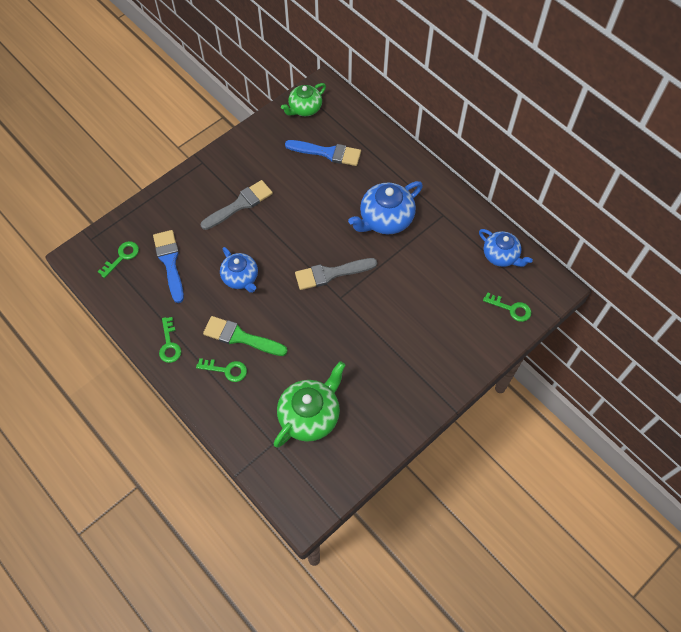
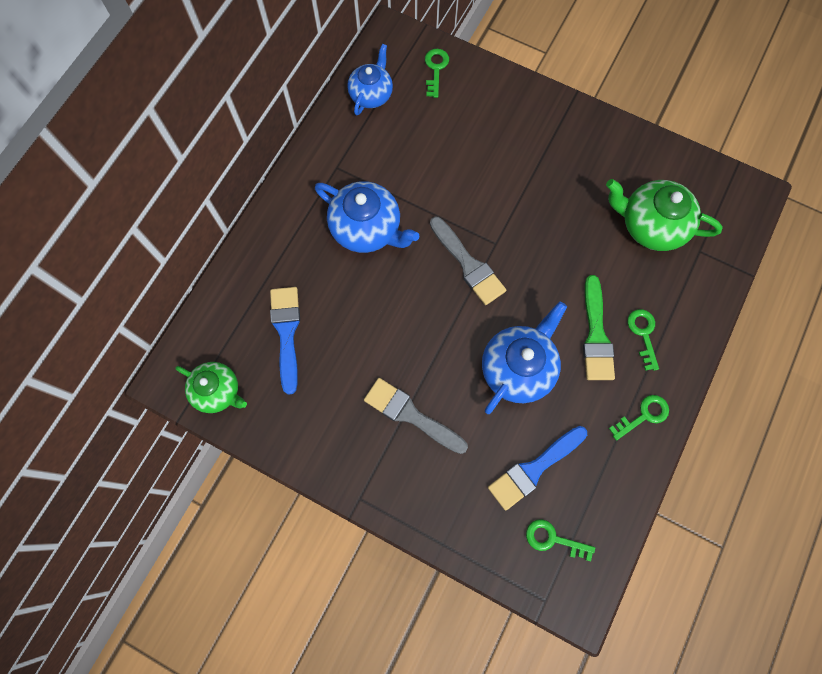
camera: 110 degrees left, 10 degrees up
blue teapot [220,247,258,293] -> blue teapot [482,301,567,414], size x1.50

